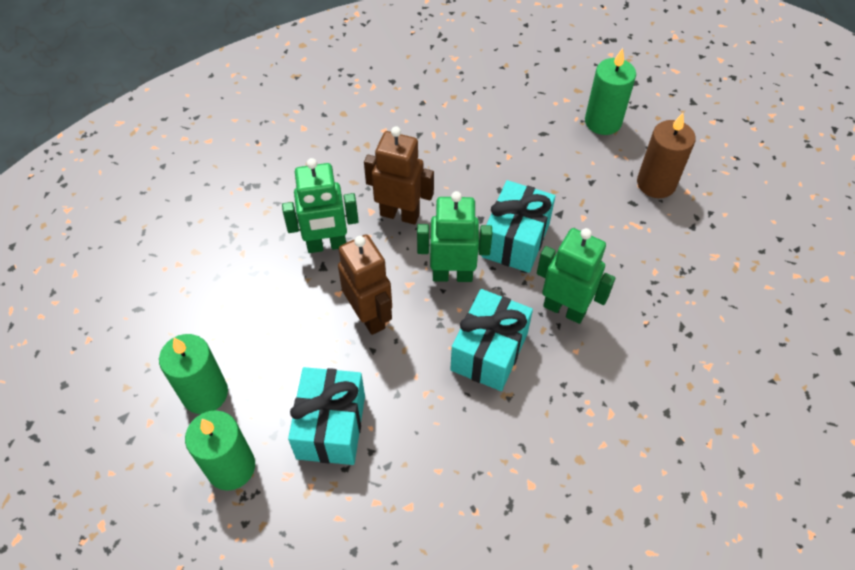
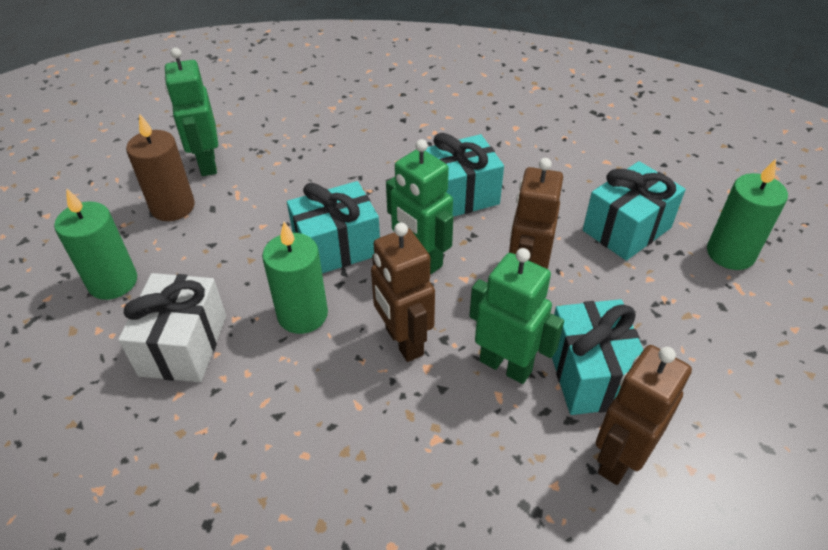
camera: 135 degrees left, 10 degrees down
green candle [159,334,228,414] -> green candle moved to [262,222,328,334]
green robot [537,228,615,324] -> green robot moved to [165,48,218,176]
none -> white gift [118,273,226,382]
none -> turquoise gift [552,299,643,415]
none -> brown robot [595,345,692,485]

